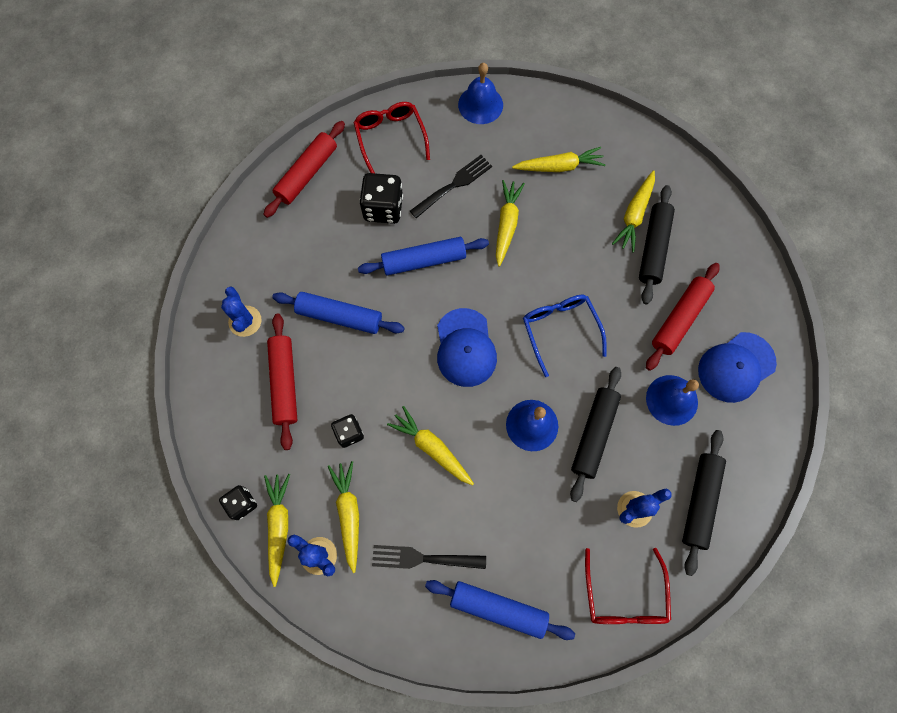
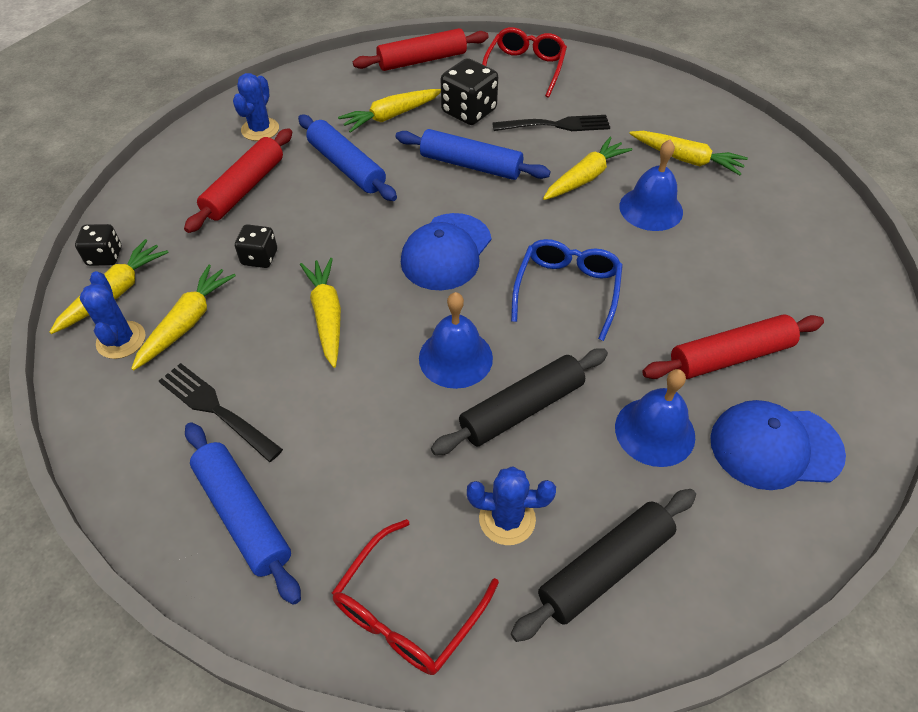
camera: 35 degrees right, 20 degrees down
blue bell [458,63,503,124] -> blue bell moved to [619,140,683,231]
yellow carrot [612,170,655,253] -> yellow carrot moved to [338,89,441,133]
black rolling pin [639,185,675,305] -> none

